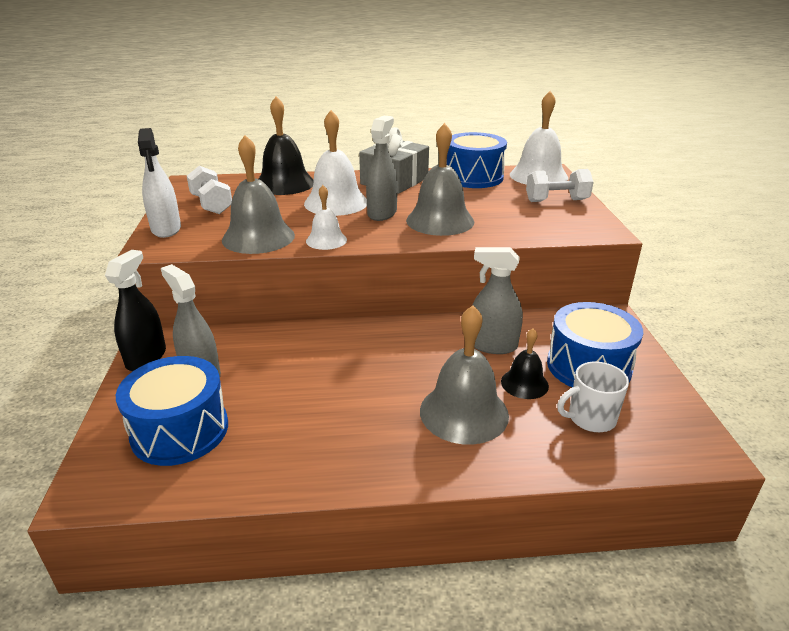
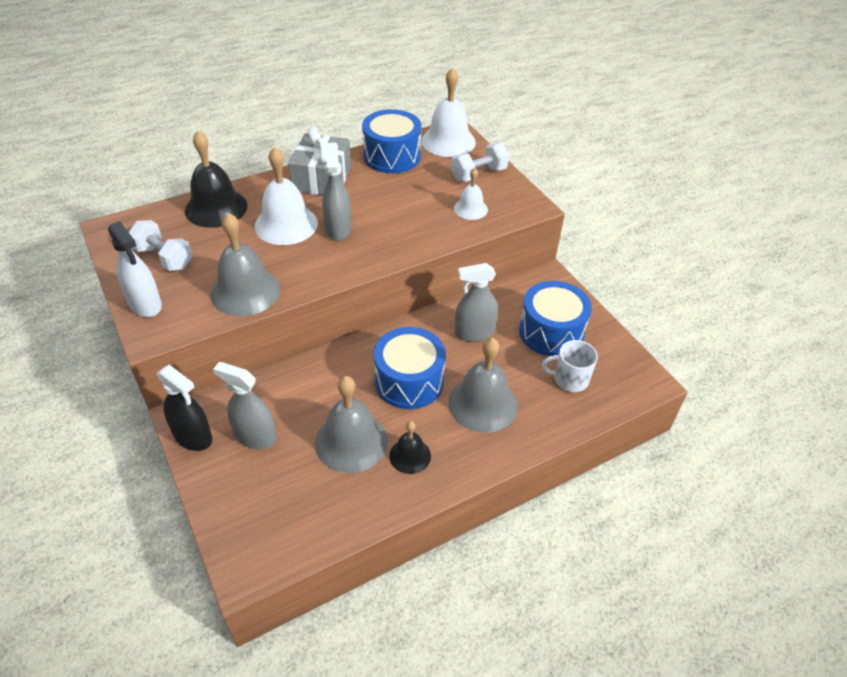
camera: 25 degrees left, 15 degrees up
black spray bottle [105,250,166,371] -> black spray bottle turned 135 degrees clockwise [157,365,212,451]
blue drum [116,356,228,466] -> blue drum moved to [374,327,446,409]
white bell [306,185,347,250] -> white bell moved to [454,168,488,220]
grey bell [406,123,474,236] -> grey bell moved to [315,376,388,473]
black bell [501,328,549,399] -> black bell moved to [389,421,431,474]
white mug [557,361,629,432] -> white mug turned 45 degrees clockwise [542,340,598,392]

